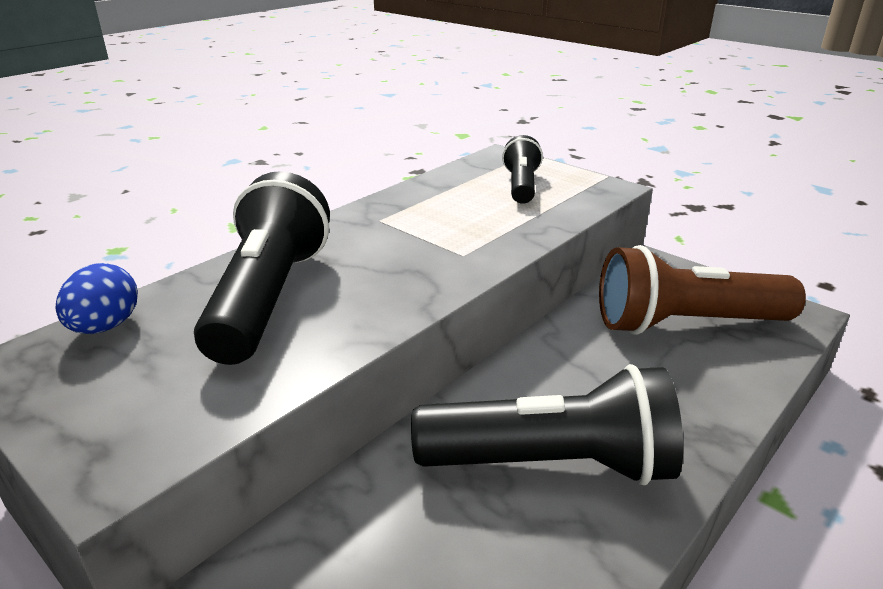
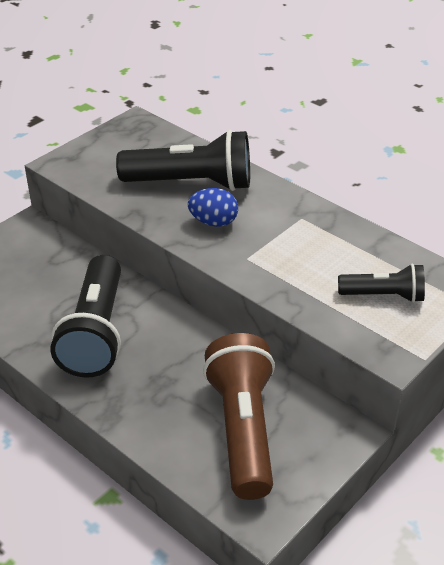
camera: 90 degrees right, 10 degrees up
blue egg [56,263,138,334] -> blue egg moved to [188,188,238,227]

